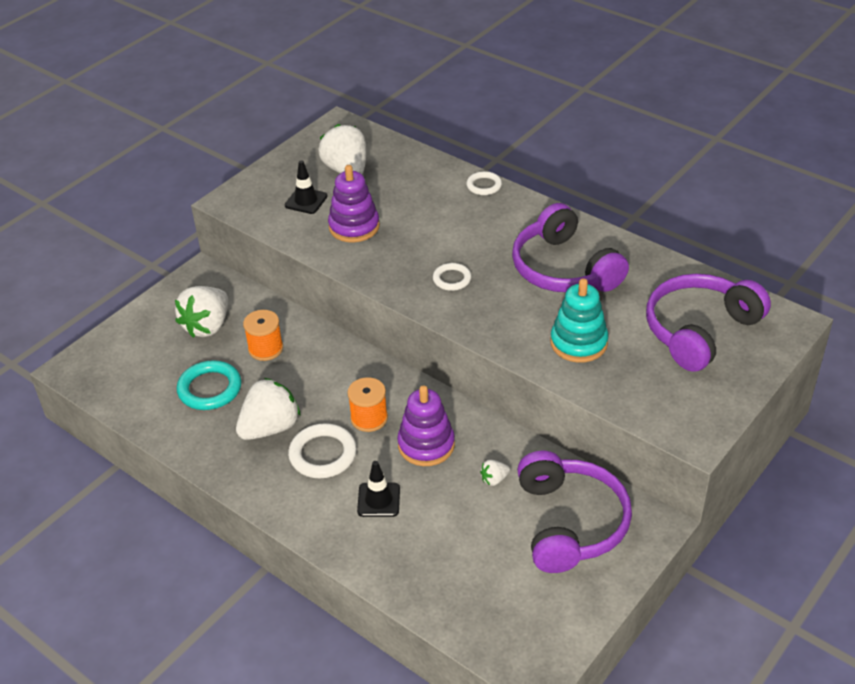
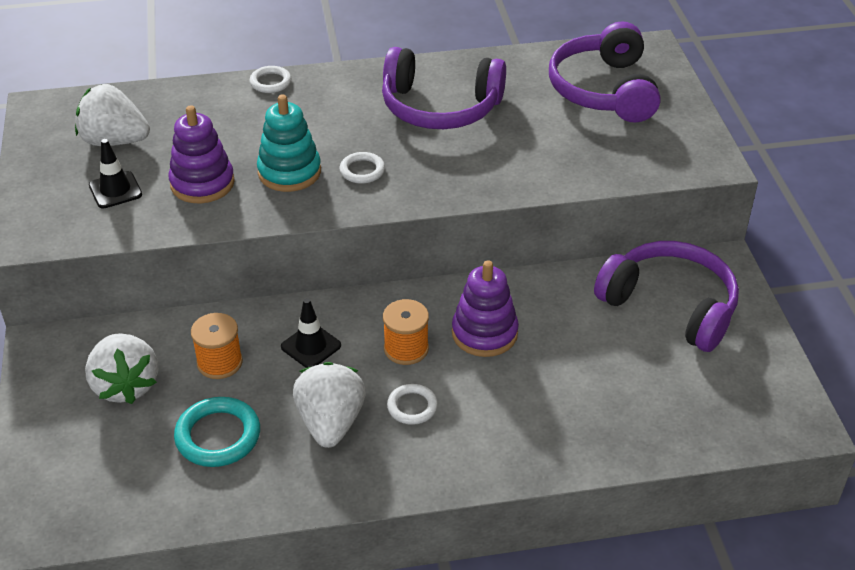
camera: 50 degrees left, 0 degrees up
white ring [288,423,357,478] -> white ring [387,384,438,425], size x0.60
black traffic cone [357,461,400,517] -> black traffic cone moved to [281,298,341,368]
white strawberry [480,460,510,486] -> none
turquoise stacking toy [550,278,609,363] -> turquoise stacking toy moved to [257,94,321,192]

